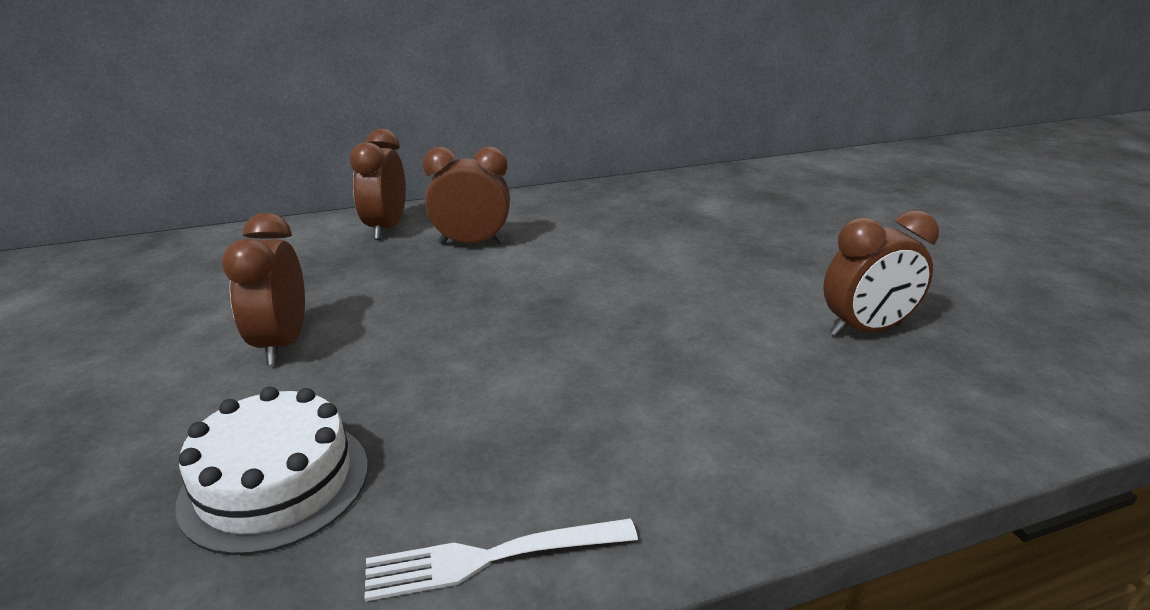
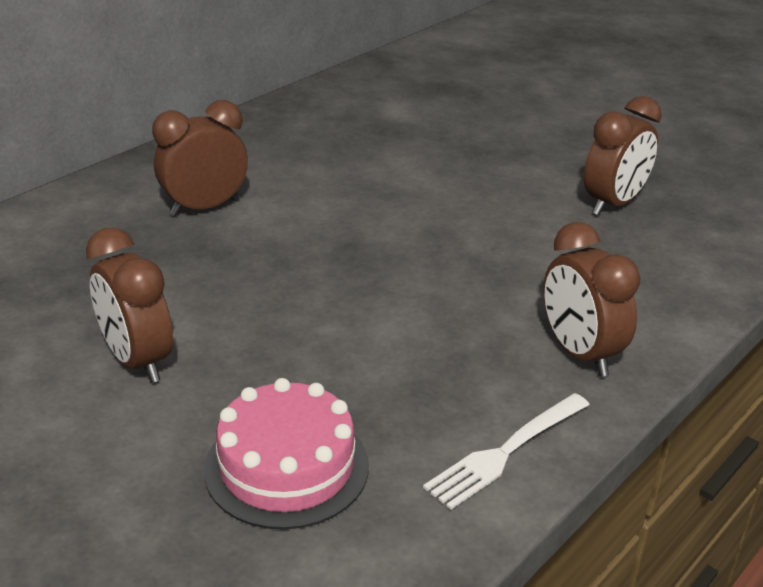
camera: 30 degrees left, 5 degrees up
white cake [175,387,368,555] -> pink cake [204,378,369,530]
brown clock [350,129,406,240] -> brown clock moved to [543,222,640,377]

